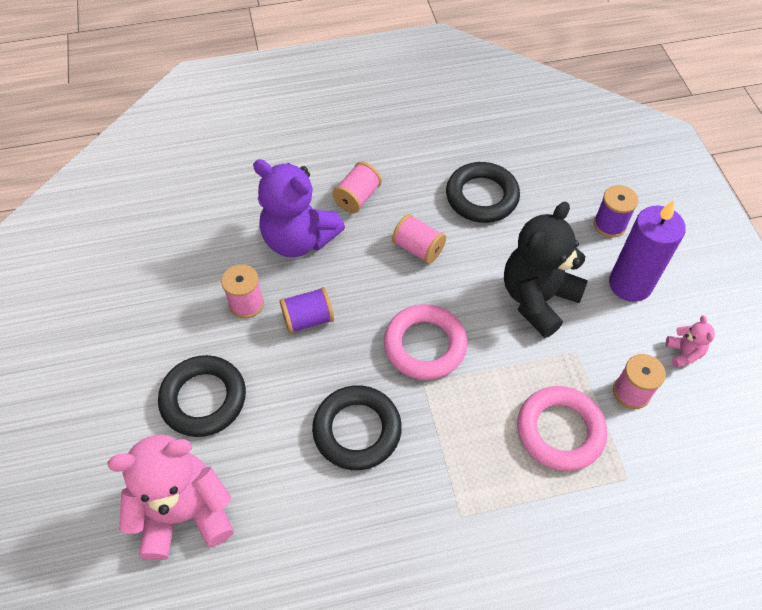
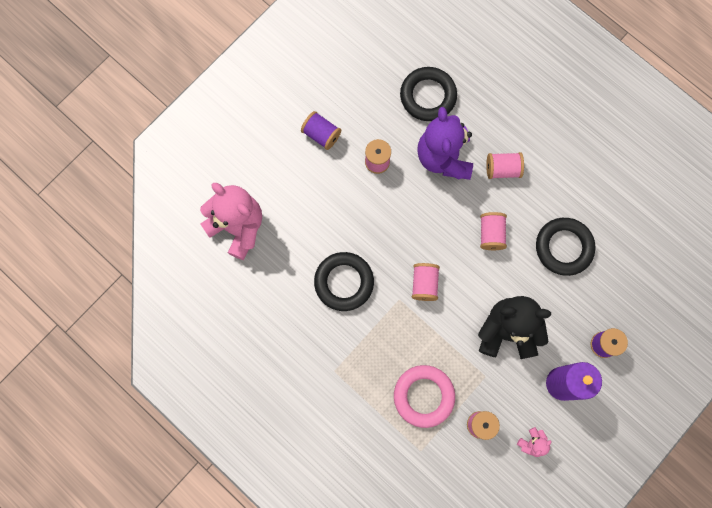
camera: 55 degrees right, 20 degrees up
black ring [158,355,246,437] -> black ring moved to [400,67,457,121]
purple spool [280,287,334,334] -> purple spool moved to [301,111,341,150]
pink ring [384,304,467,380] -> pink spool [412,263,440,301]

